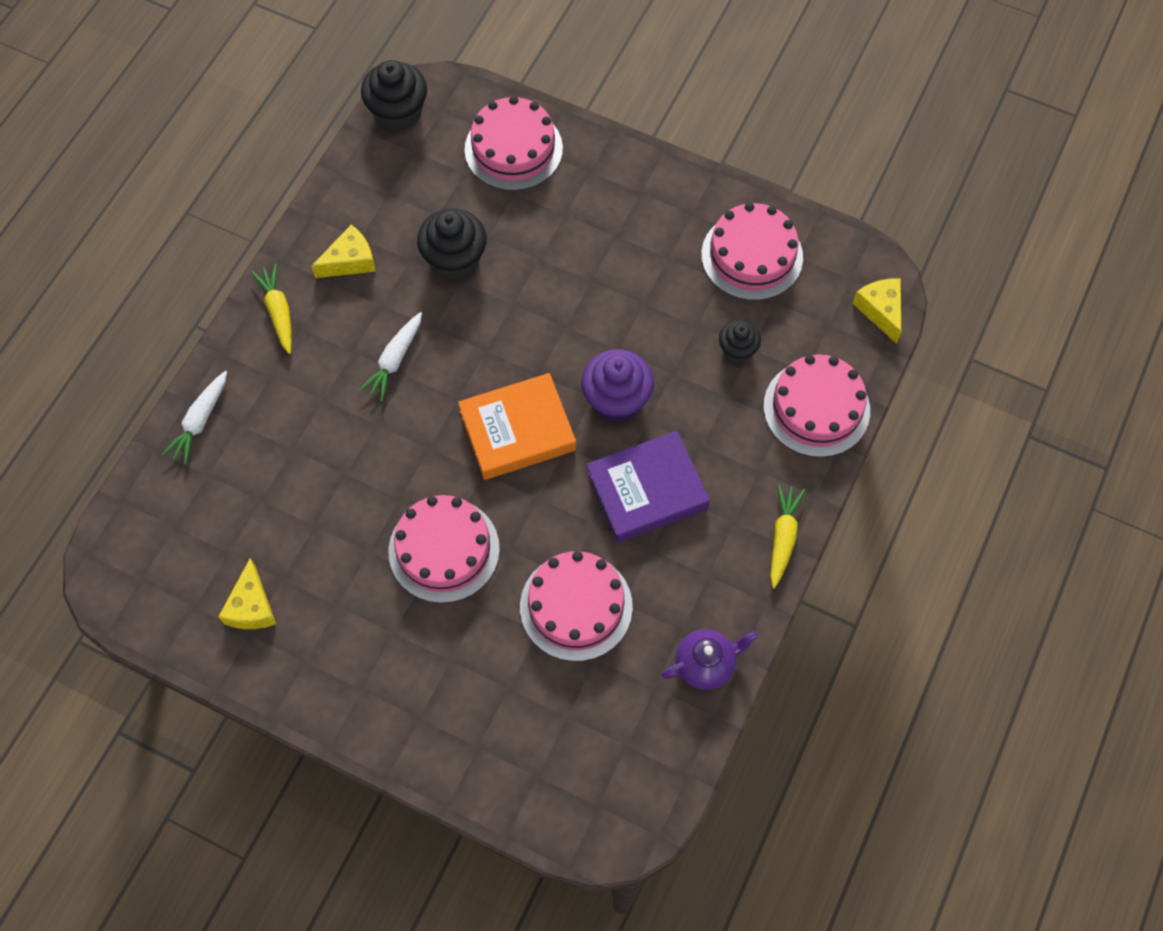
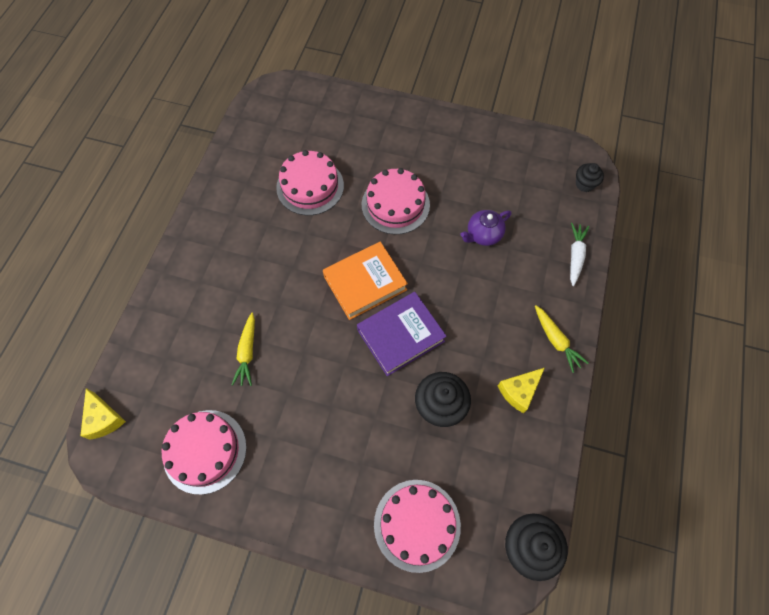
camera: 170 degrees right, 0 degrees up
yellow cheese [218,558,276,629] -> none
white carrot [359,312,422,401] -> none
purple cupcake [581,349,654,423] -> none
purple book [586,431,710,543] -> purple book moved to [357,292,447,376]
purple teapot [661,629,758,690] -> purple teapot moved to [460,210,511,246]
black cupcake [719,320,761,363] -> black cupcake moved to [576,163,604,192]
pink cake [764,354,870,457] -> none
yellow carrot [770,484,805,588] -> yellow carrot moved to [232,313,255,386]

